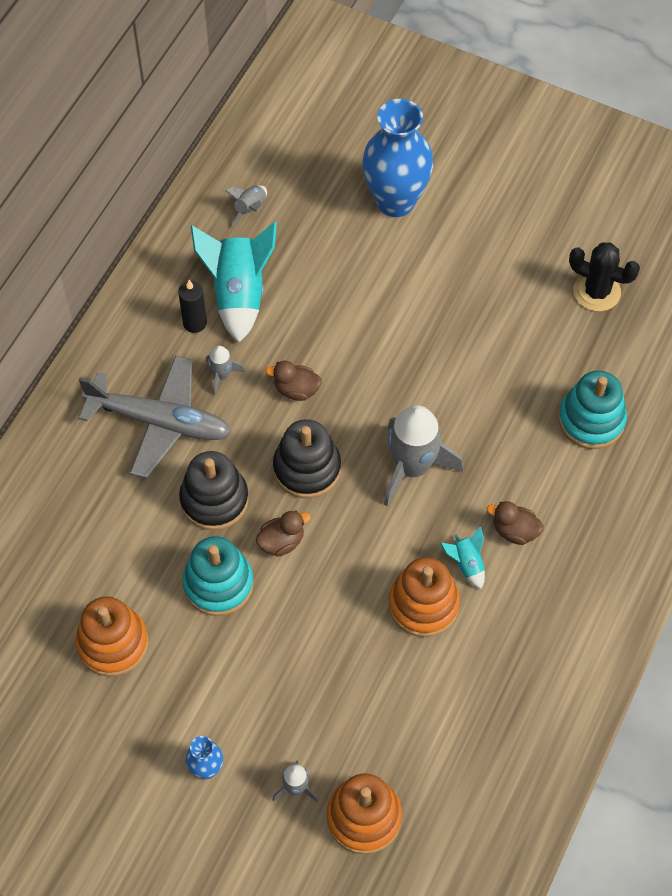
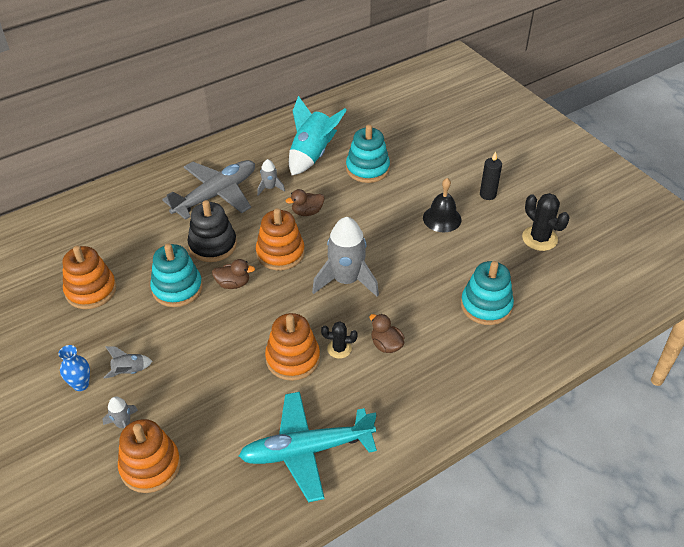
camera: 30 degrees right, 15 degrees down
grey plane [79,355,232,478] -> grey plane turned 90 degrees counterclockwise [162,160,255,220]
black candle [178,280,207,333] -> black candle moved to [480,152,502,200]
grey rocket [225,185,267,226] -> grey rocket moved to [103,346,152,379]
brown duck [265,361,322,401] -> brown duck turned 60 degrees counterclockwise [286,189,324,216]
black stacking toy [273,419,341,498] -> orange stacking toy [256,208,305,270]
blue vase [362,99,433,217] -> none
turquoise rocket [440,526,485,589] -> black cactus [321,321,358,359]
none -> turquoise plane [239,392,377,502]
none -> turquoise stacking toy [346,124,390,183]
none -> black bell [423,178,461,232]

